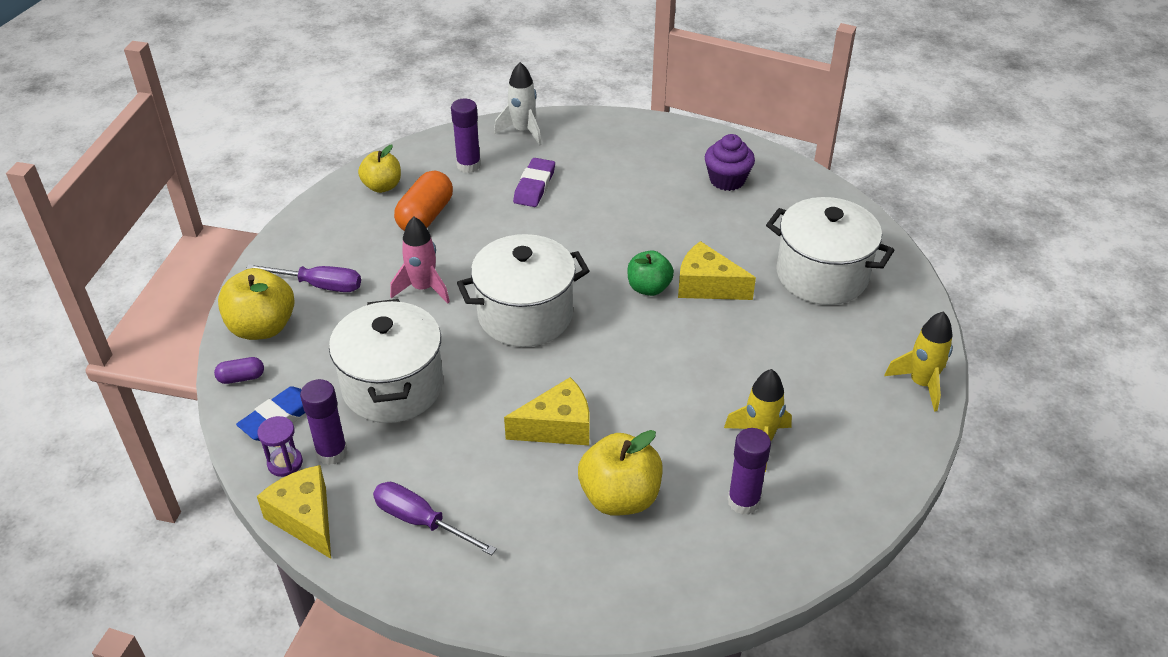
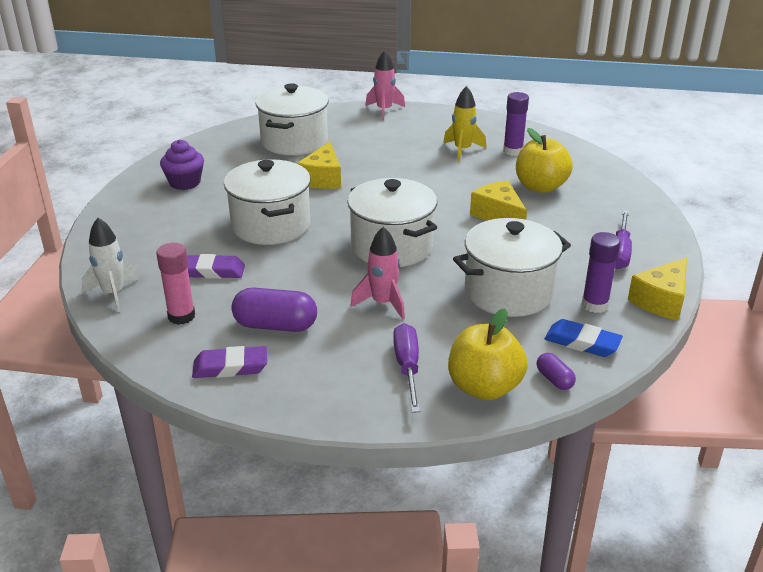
camera: 105 degrees left, 10 degrees down
purple hourglass [257,416,303,477] -> none
yellow apple [358,145,401,193] -> purple eraser [192,346,267,378]
orange capsule [394,171,453,231] -> purple capsule [231,288,317,332]
purple glue stick [451,99,481,173] -> pink glue stick [156,243,195,325]
green apple [627,250,674,296] -> none
yellow rocket [884,312,953,412] -> pink rocket [365,50,405,120]
none -> white pot [224,159,311,245]

